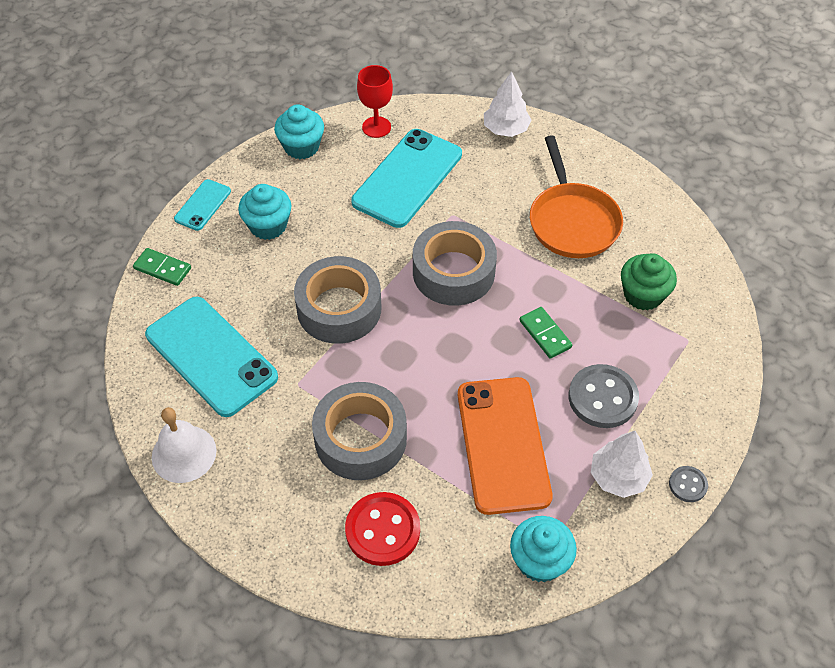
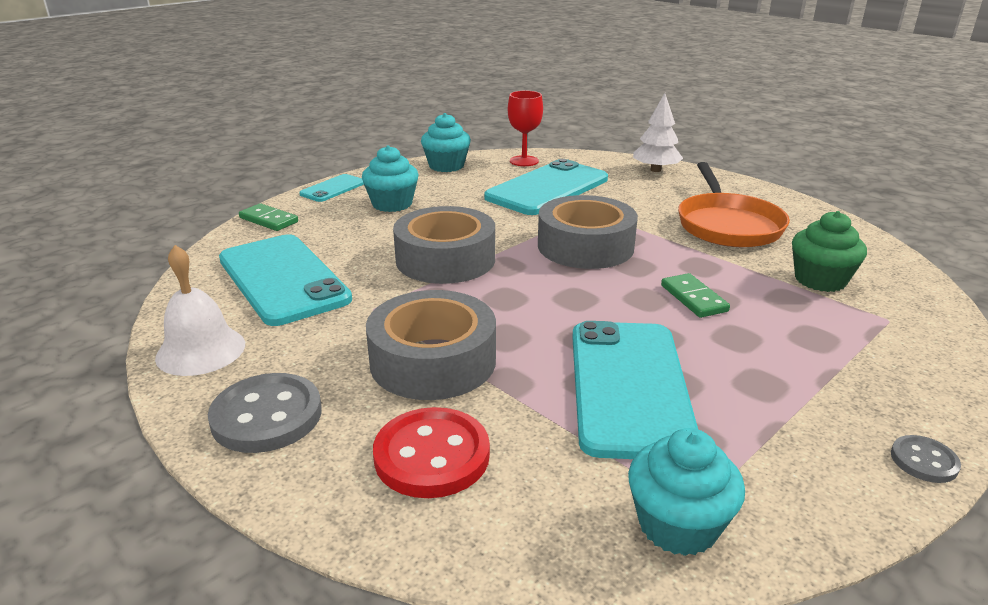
camera: 10 degrees right, 25 degrees down
orange phone [458,377,553,515] -> turquoise phone [572,321,698,459]
grey button [569,364,639,428] -> grey button moved to [208,373,322,453]
white tree [591,431,653,498] -> none

